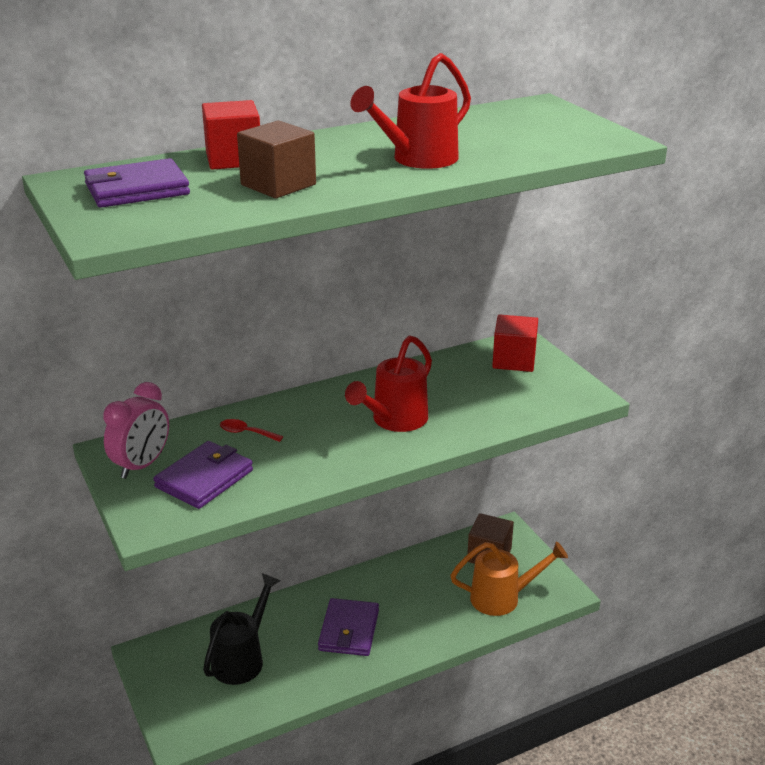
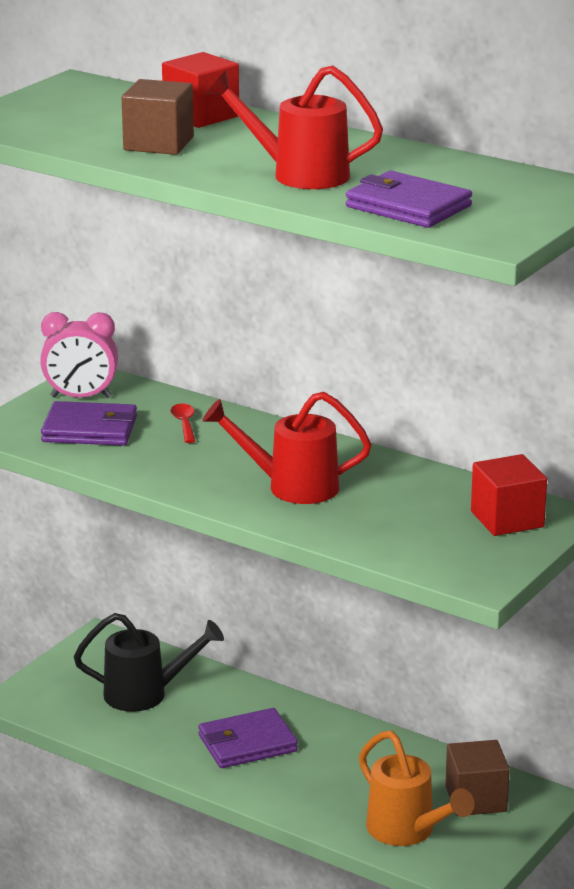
camera: 60 degrees right, 5 degrees down
purple wallet [84,158,190,208] -> purple wallet moved to [346,171,472,228]

